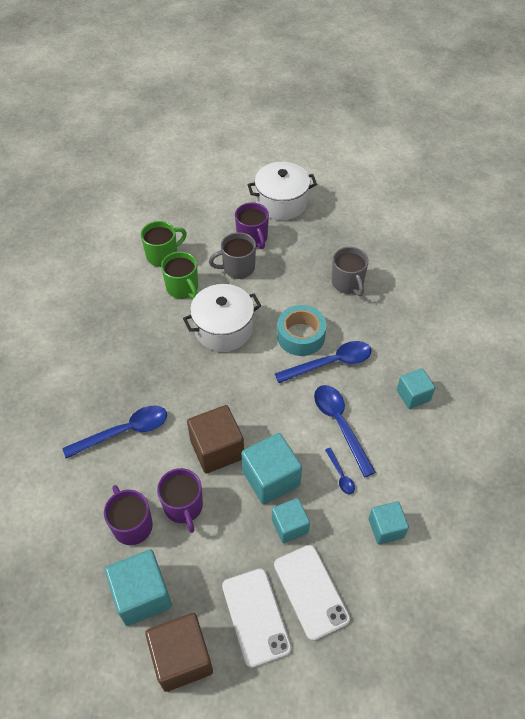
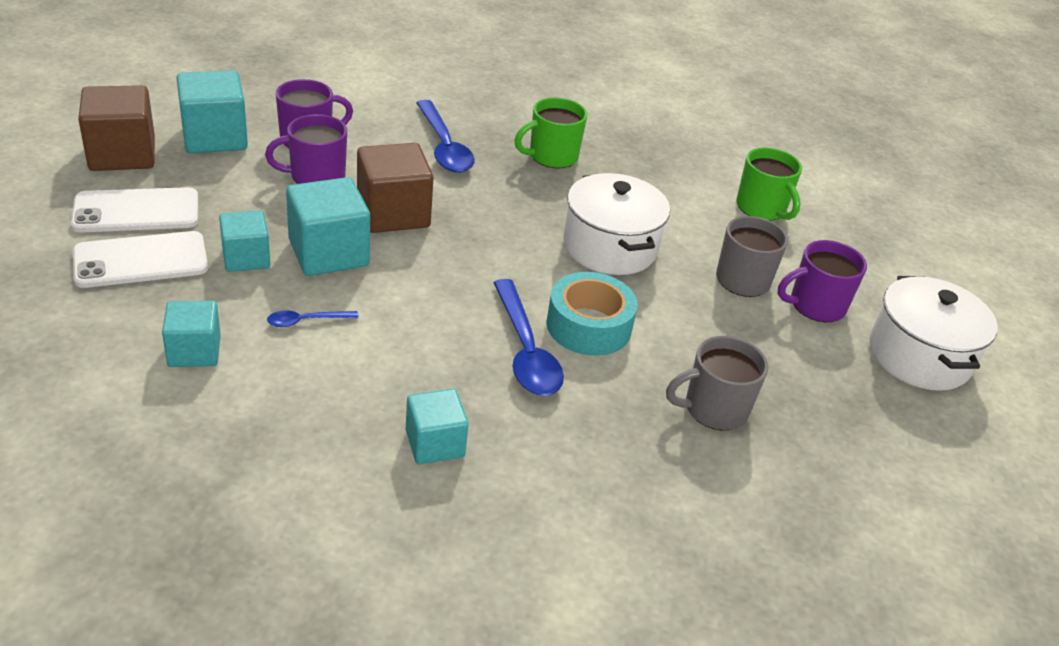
camera: 90 degrees right, 15 degrees down
green mug [161,252,198,299] -> green mug moved to [514,97,587,168]
blue spoon [314,385,376,477] -> none

